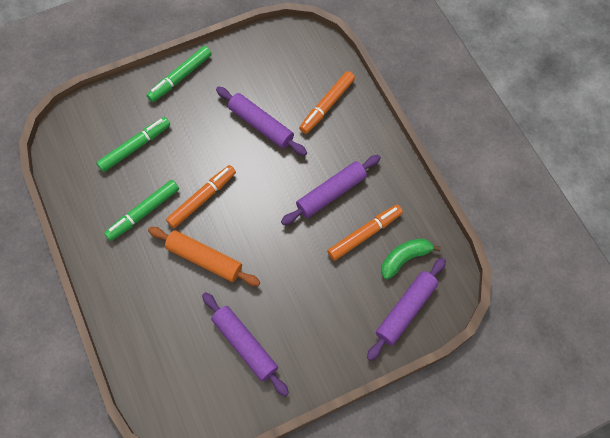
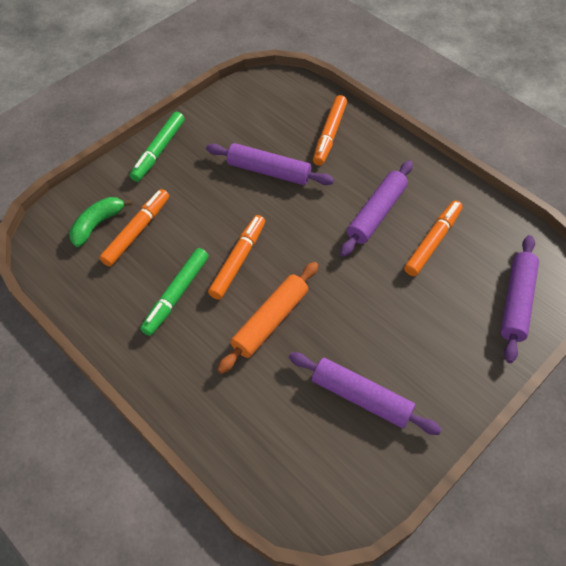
camera: 20 degrees left, 10 degrees down
green marker [96,117,170,172] -> orange marker [99,189,169,267]
orange rolling pin [148,227,260,286] -> orange rolling pin turned 60 degrees counterclockwise [217,262,318,374]
green banana [381,238,441,280] -> green banana moved to [69,197,133,247]

